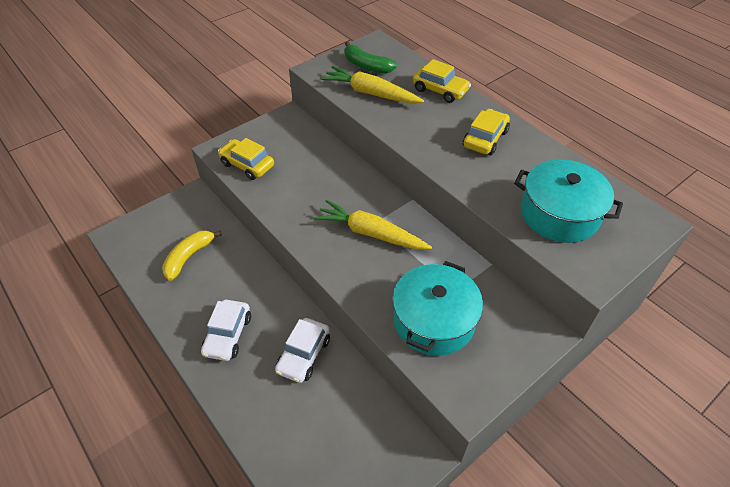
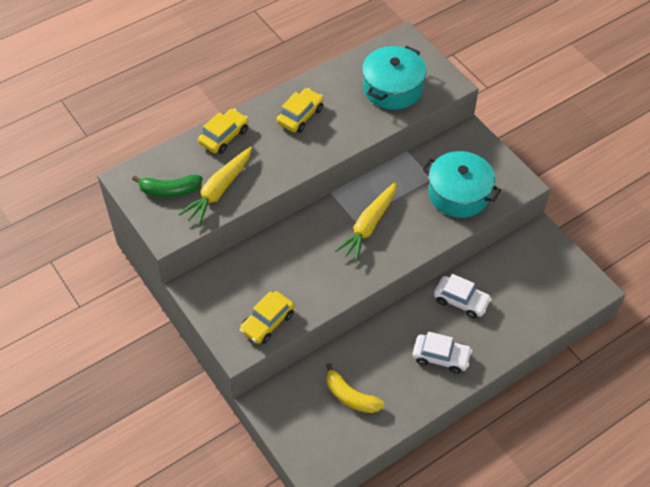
camera: 85 degrees left, 5 degrees up
green banana [345,41,397,74] -> green banana turned 45 degrees clockwise [132,174,203,197]
yellow car [463,109,510,155] -> yellow car turned 90 degrees clockwise [276,88,324,133]

